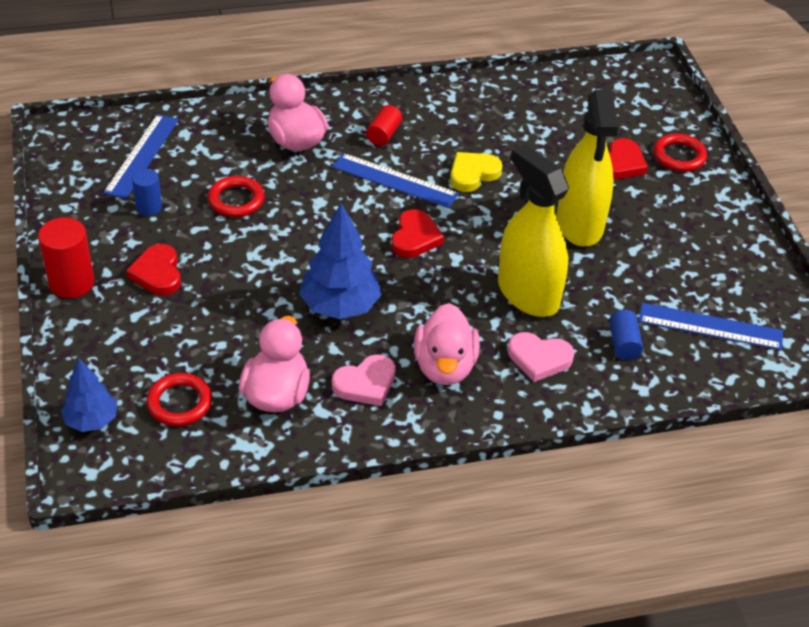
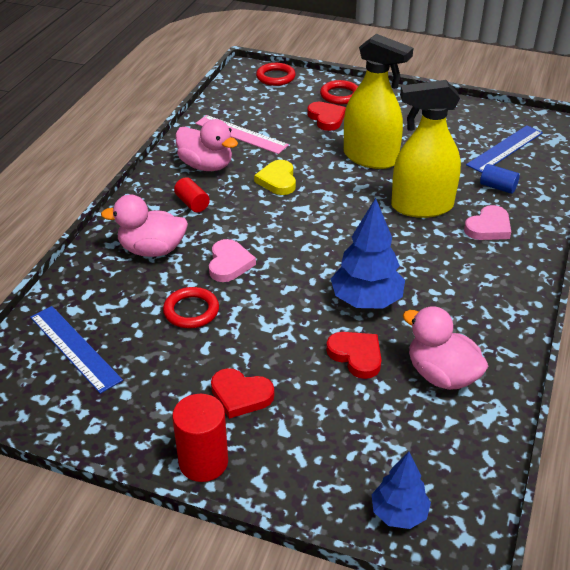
camera: 55 degrees left, 5 degrees down
blue cylinder [132,169,162,216] -> none
red ring [146,373,212,426] -> red ring moved to [256,63,295,86]
blue ruler [332,153,459,208] -> none
pink heart [332,354,396,406] -> pink heart moved to [209,239,256,282]
red heart [391,209,444,258] -> red heart moved to [326,332,382,379]
pink duck [414,303,480,385] -> pink duck moved to [176,119,238,171]
none -> pink ruler [195,115,289,154]

